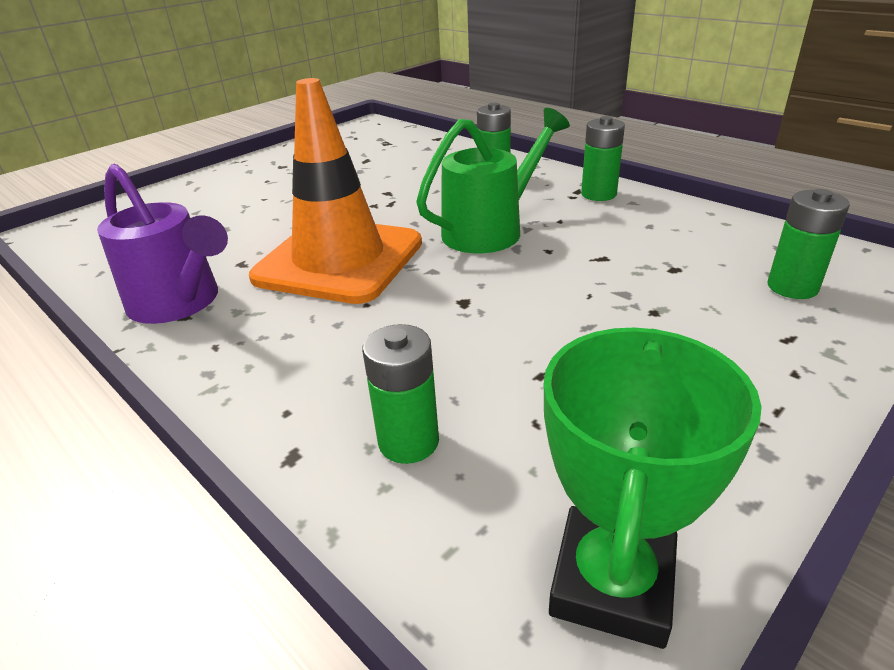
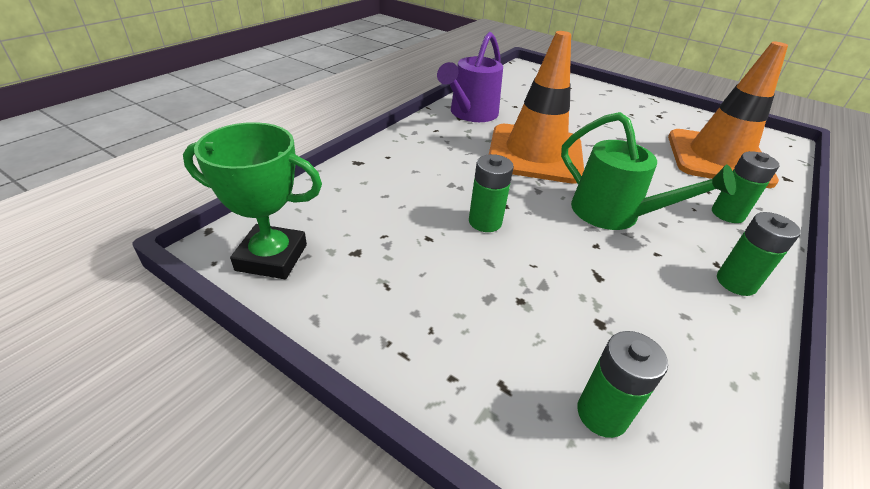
camera: 75 degrees right, 5 degrees up
green battery [362,324,439,464] -> green battery moved to [469,154,514,232]
none -> orange traffic cone [668,42,788,188]

